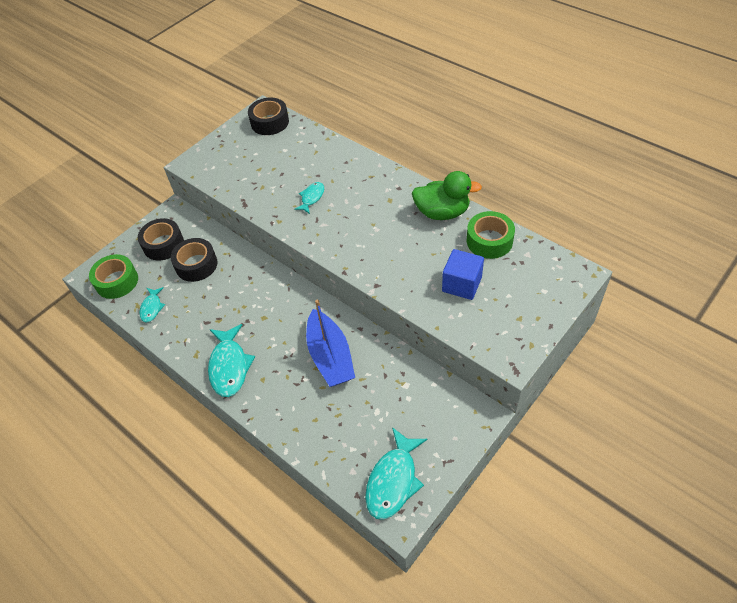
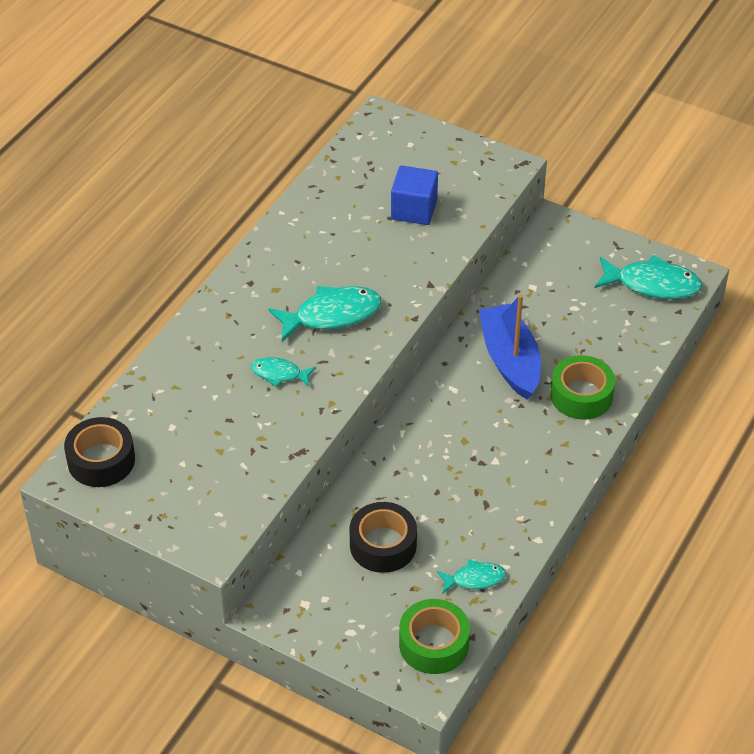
camera: 105 degrees left, 5 degrees down
black tape [138,218,184,261] -> none
turquoise fish [208,324,255,397] -> turquoise fish moved to [268,286,382,342]
blue boat [306,300,355,387] -> blue boat turned 75 degrees counterclockwise [479,294,541,400]
green duck [412,171,482,220] -> none
green tape [467,211,515,259] -> green tape moved to [550,355,615,420]

